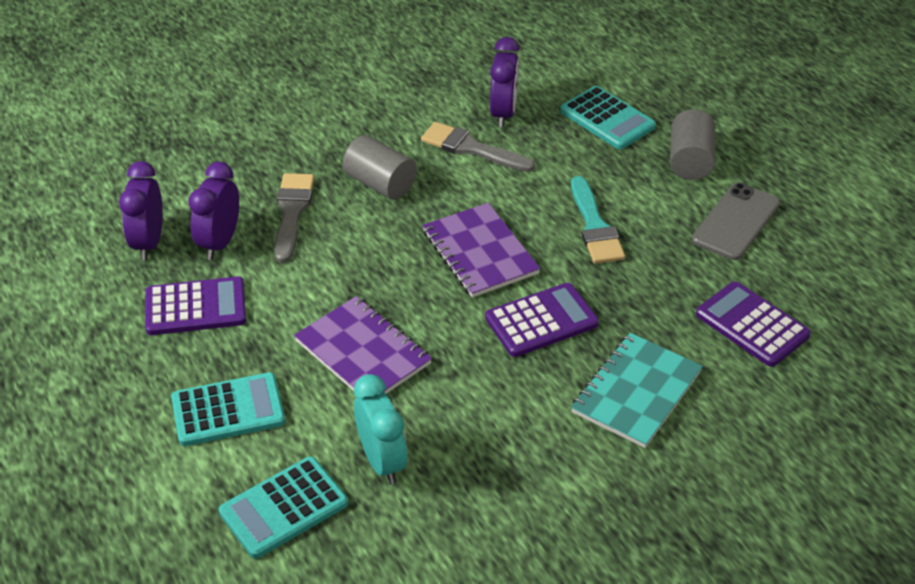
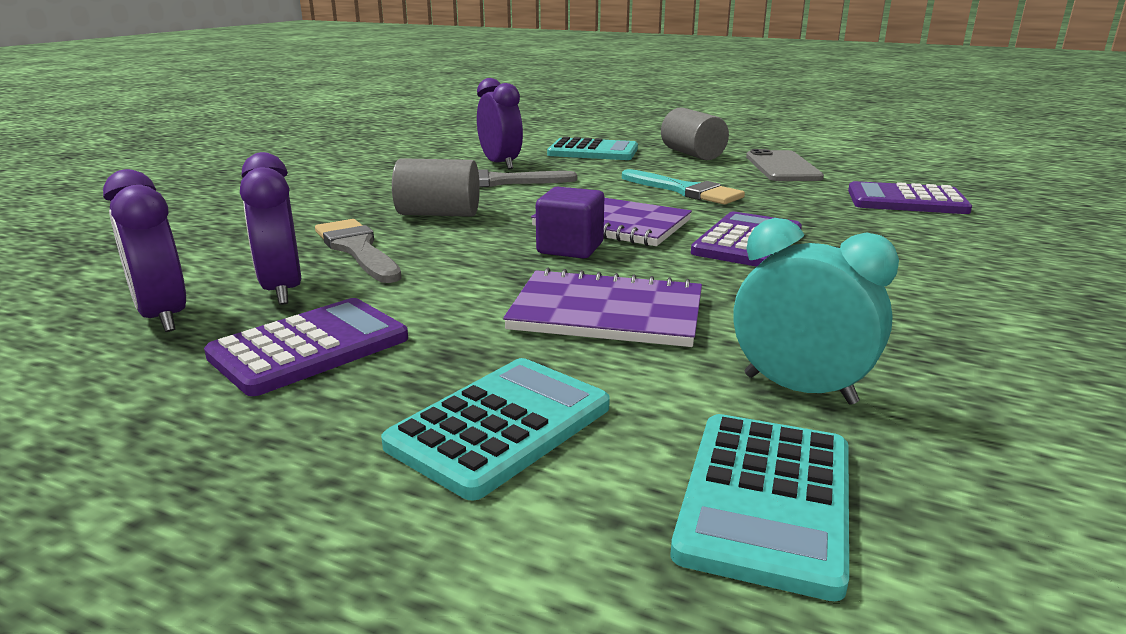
camera: 35 degrees left, 20 degrees down
turquoise notebook [571,333,703,448] -> none
none -> purple cube [536,187,604,259]

